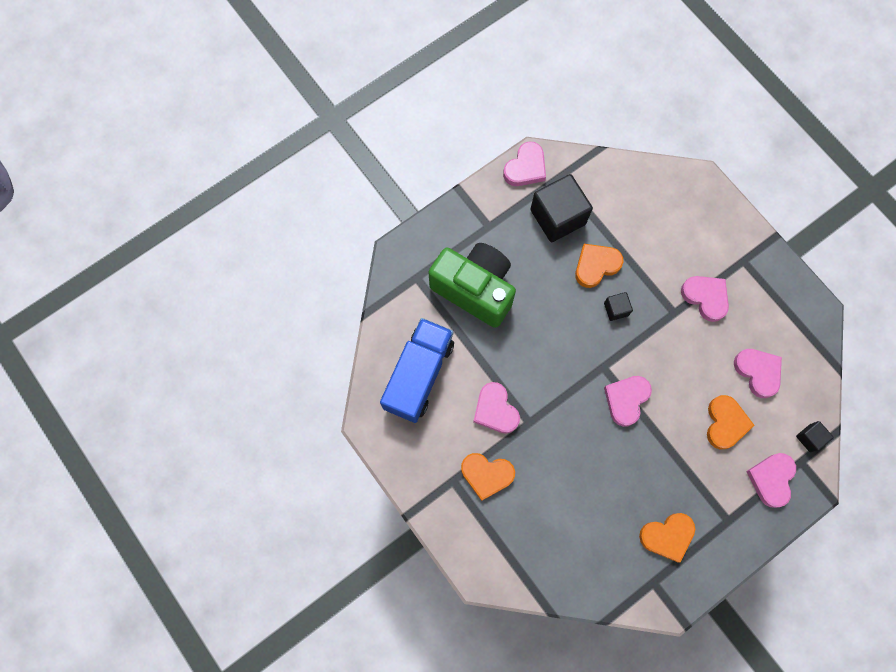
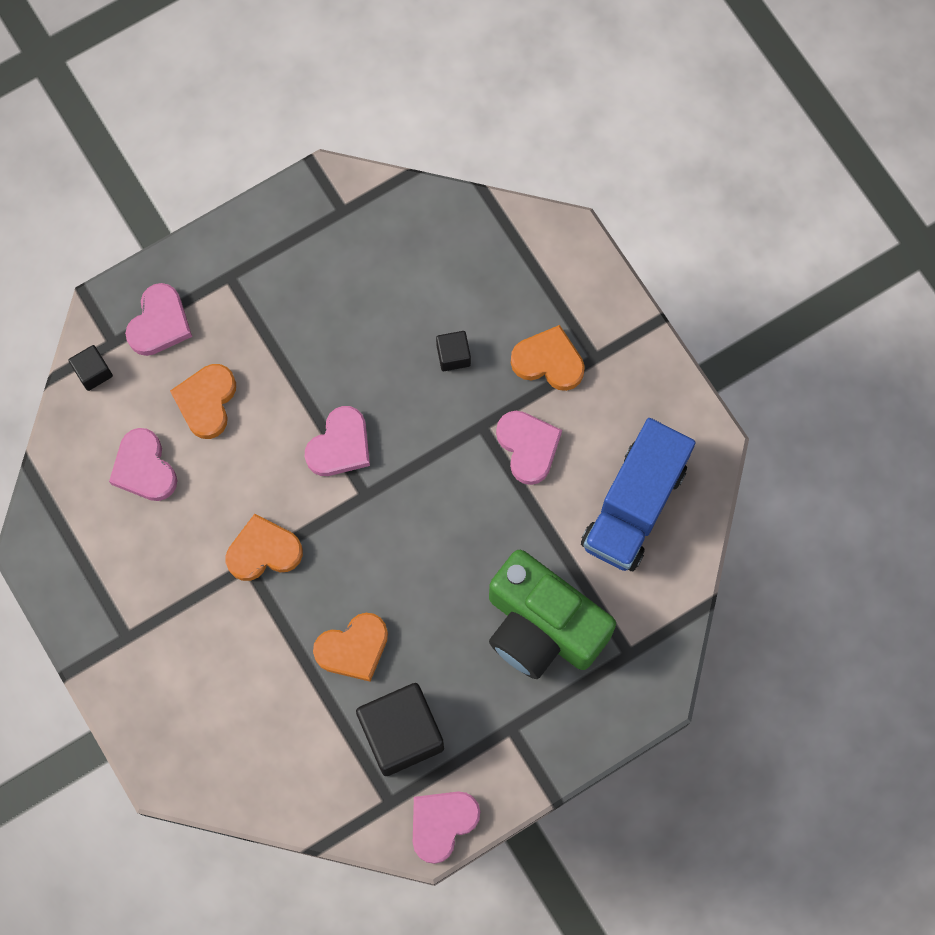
camera: 175 degrees left, 0 degrees up
black cube [604,292,633,321] -> black cube moved to [436,331,471,371]
orange heart [639,513,695,563] -> orange heart moved to [226,514,303,581]
pink heart [681,276,729,322] -> none

